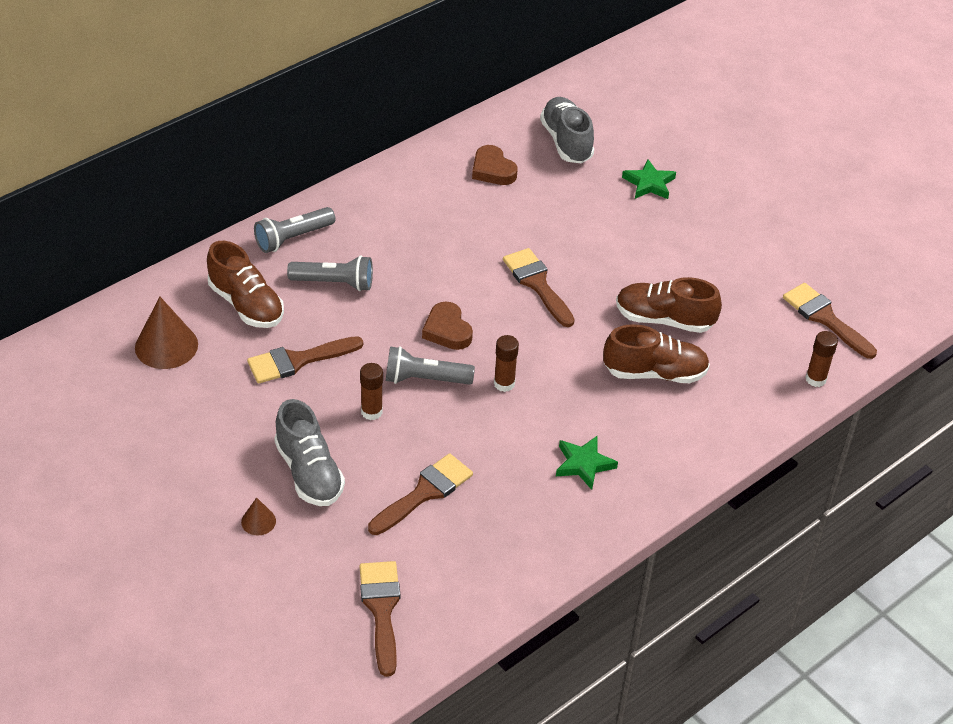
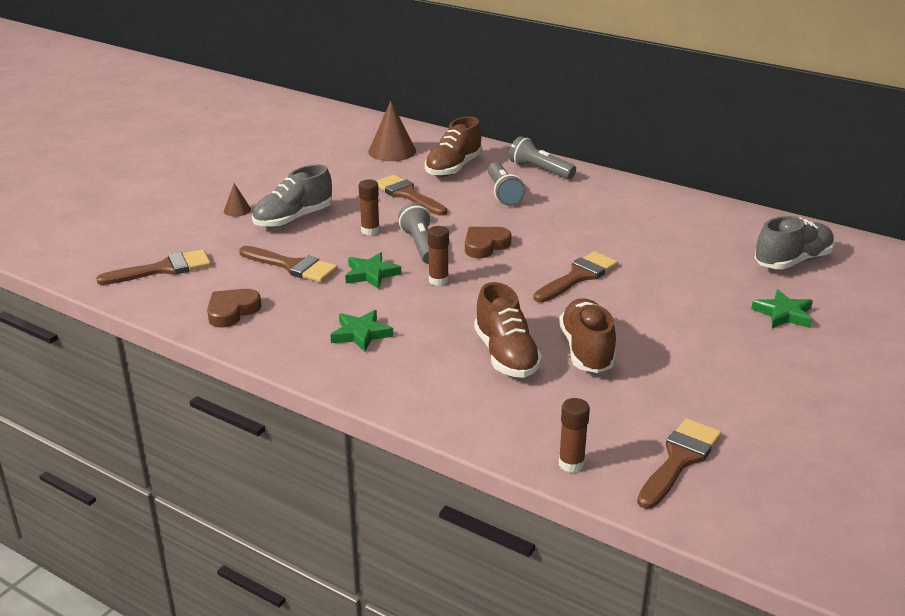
camera: 75 degrees right, 15 degrees down
brown heart [472,145,518,185] -> brown heart moved to [207,289,261,328]
none -> green star [345,252,401,289]

